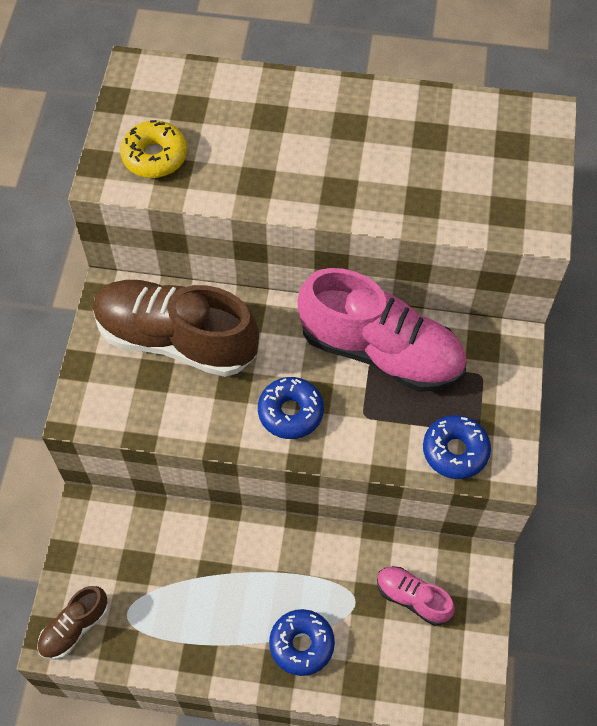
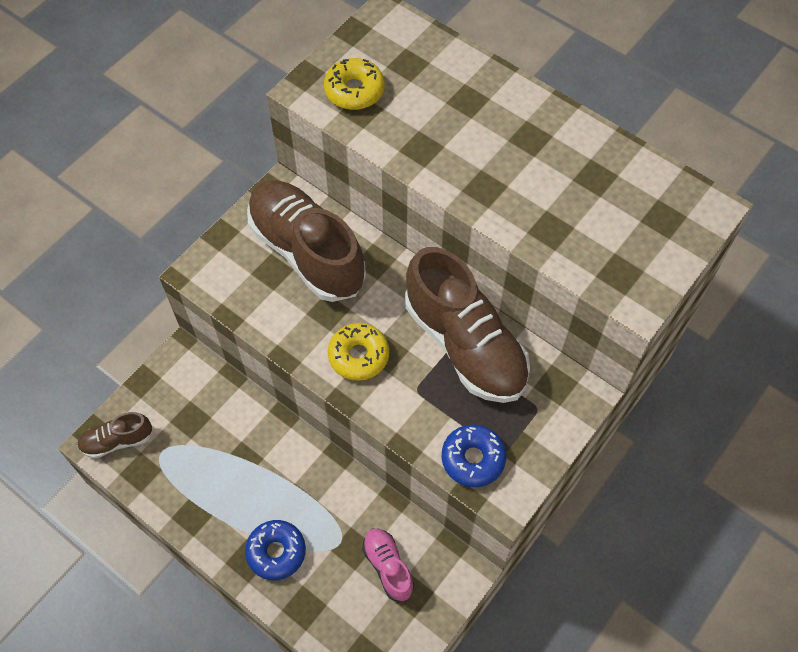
camera: 30 degrees right, 0 degrees up
blue donut [258,377,324,439] -> yellow donut [328,323,389,381]
pink shoe [297,268,466,392] -> brown shoe [405,247,530,403]

